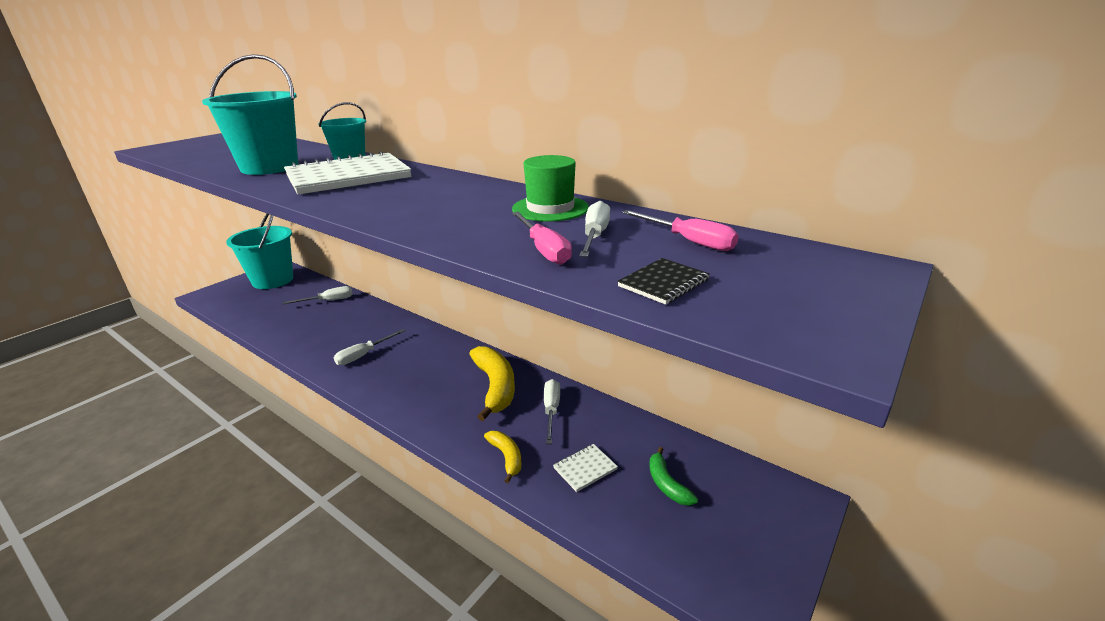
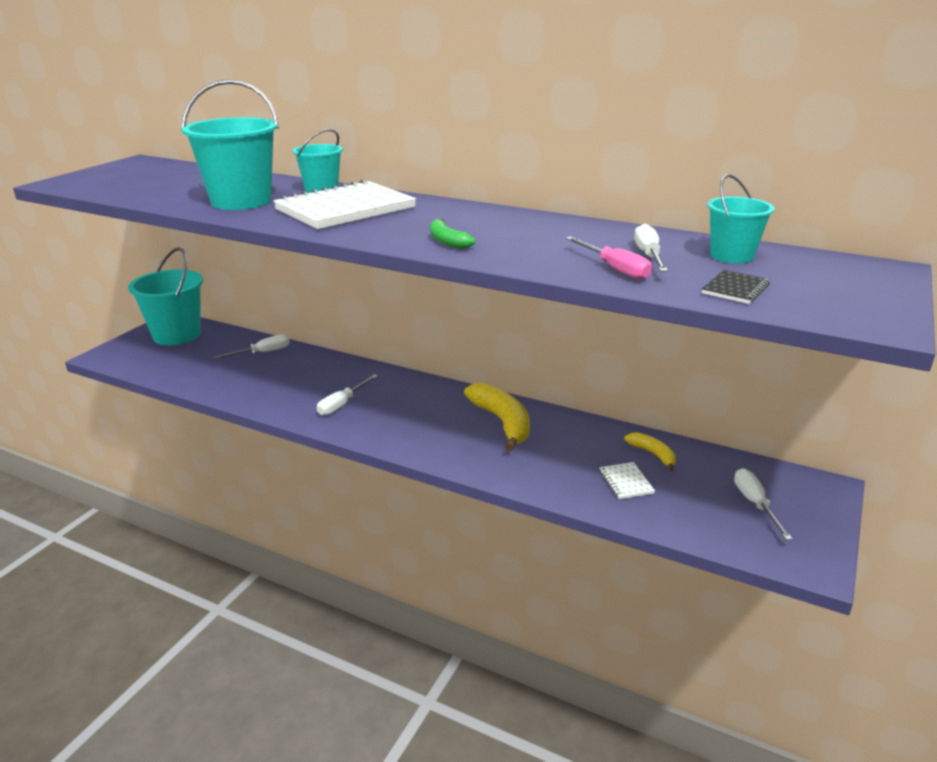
camera: 10 degrees left, 0 degrees up
yellow banana [484,431,521,483] -> yellow banana moved to [624,432,676,471]
green hat [512,155,589,222] -> none
white screwdriver [544,379,560,444] -> white screwdriver moved to [734,468,793,540]
white notebook [553,444,618,492] -> white notebook turned 60 degrees counterclockwise [599,462,655,499]
pink screwdriver [622,210,739,251] -> turquoise bucket [707,174,775,264]
green banana [649,447,698,506] -> green banana moved to [430,219,476,249]

